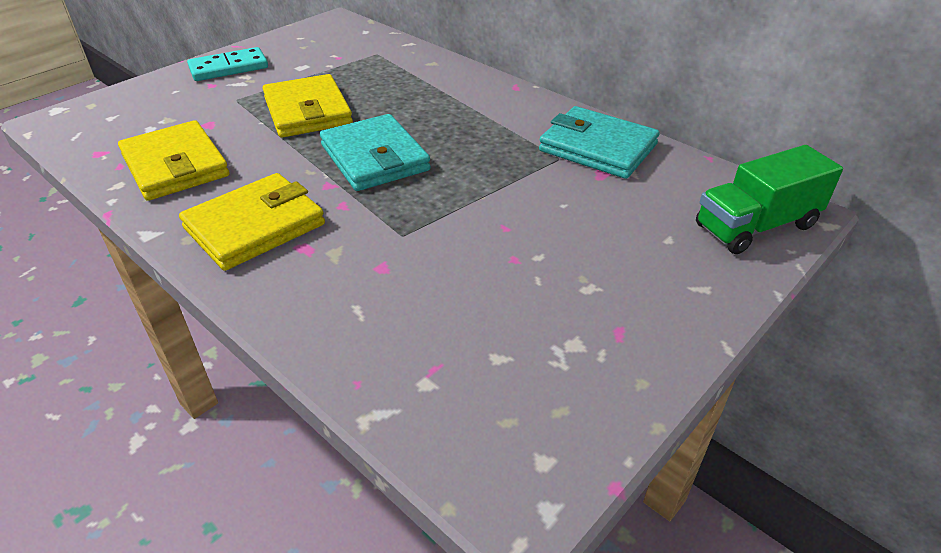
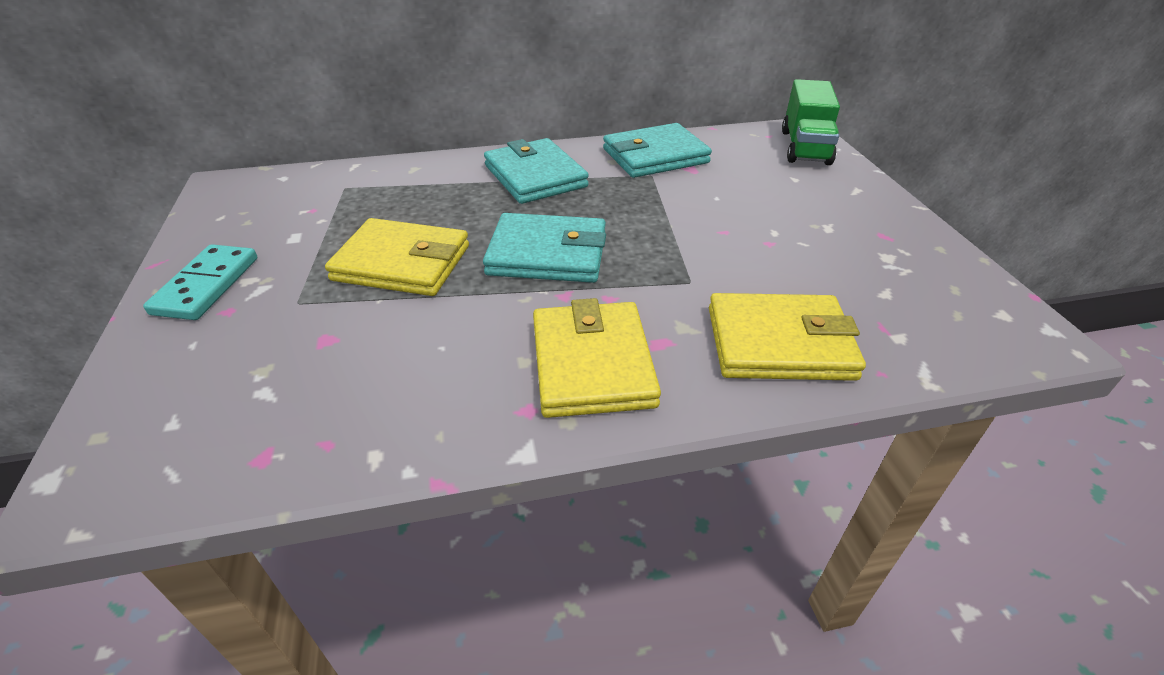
camera: 55 degrees left, 0 degrees up
yellow wallet [118,120,229,201] -> yellow wallet moved to [709,293,866,381]
none -> turquoise wallet [484,138,589,204]

